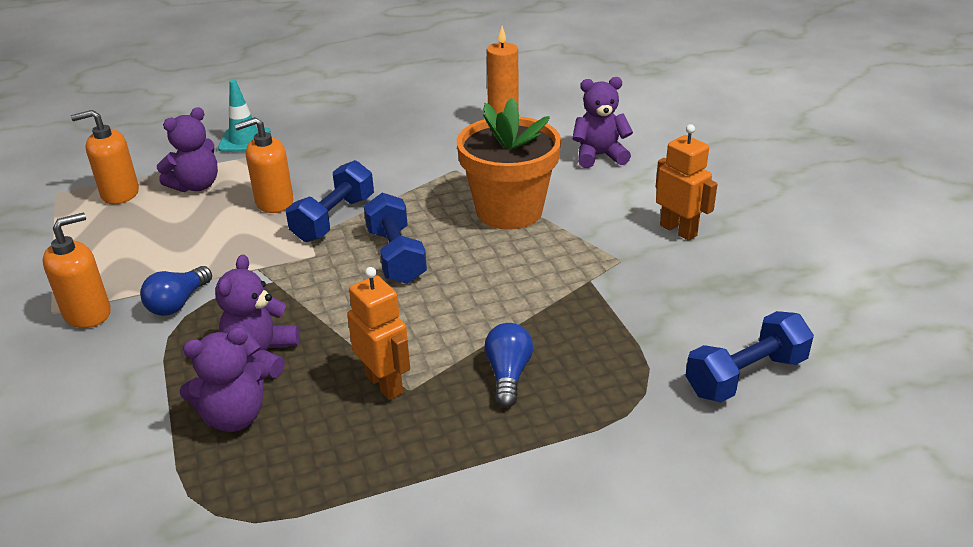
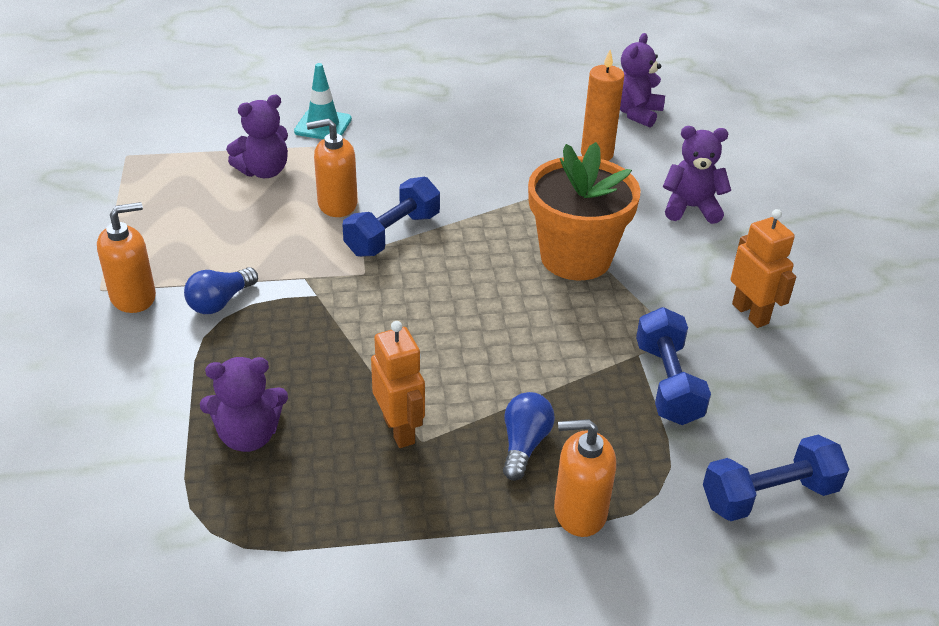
camera: 10 degrees right, 5 degrees up
orange soap dispenser [71,110,139,204] -> orange soap dispenser moved to [554,419,616,537]
purple teddy bear [215,254,299,378] -> purple teddy bear moved to [620,33,665,127]
blue dumbbell [364,193,427,284] -> blue dumbbell moved to [636,307,711,425]

